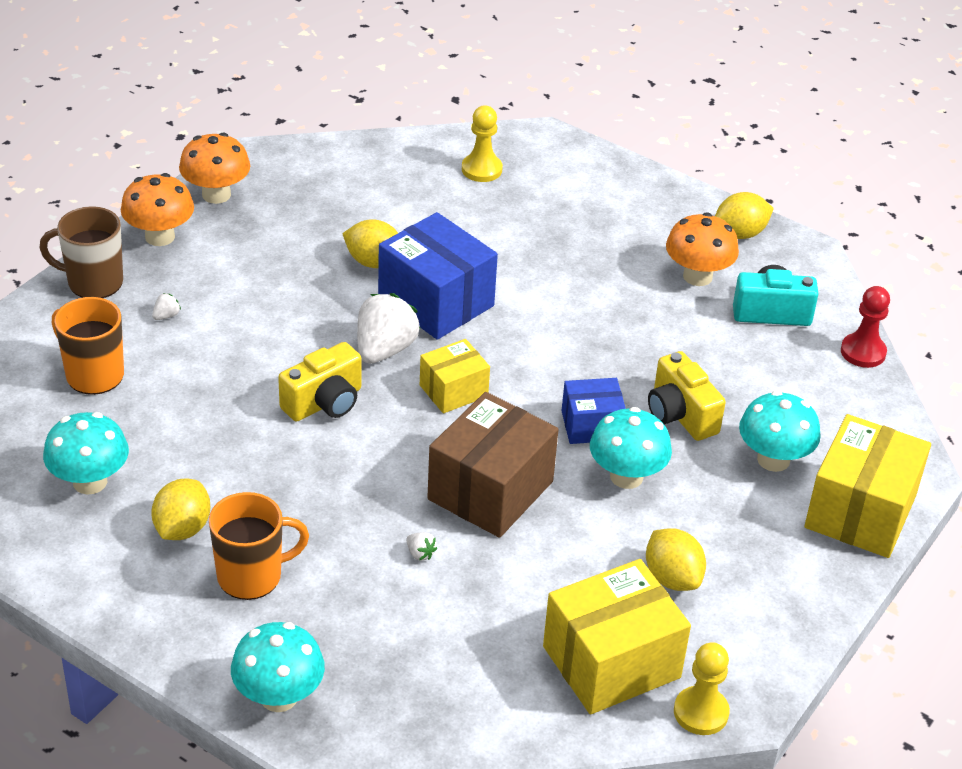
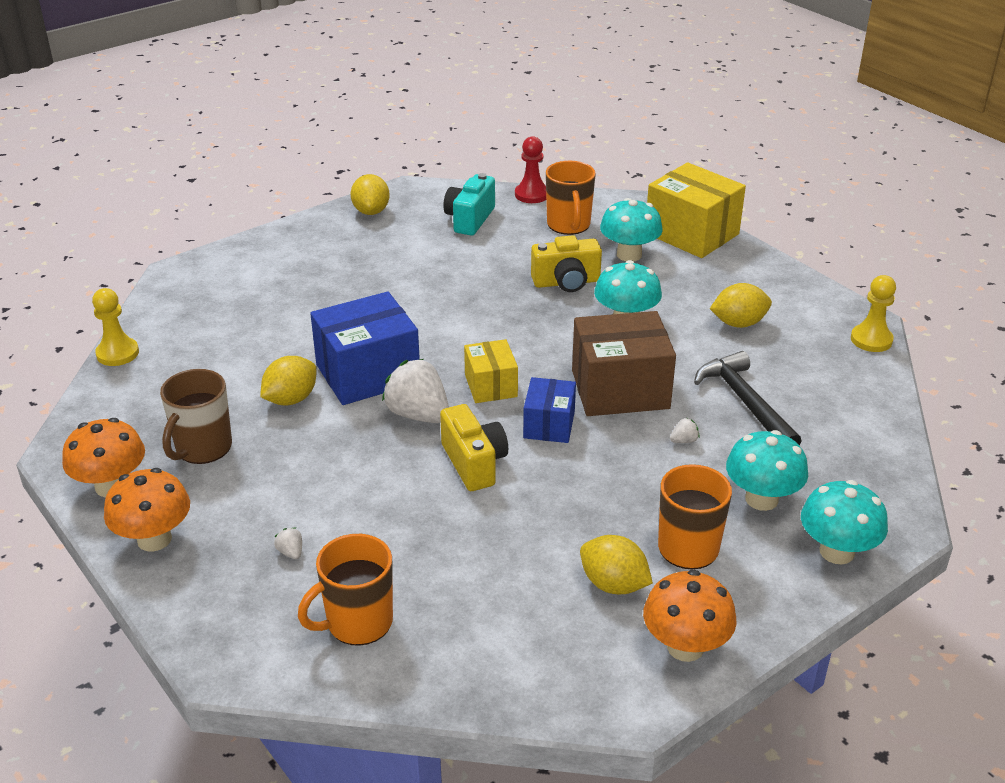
camera: 70 degrees left, 5 degrees down
brown mug [39,206,123,298] -> brown mug moved to [160,369,232,464]
turquoise mushroom [43,412,129,495] -> turquoise mushroom moved to [726,430,808,511]
brown box [427,392,559,538] -> brown box turned 60 degrees counterclockwise [572,311,676,416]
yellow pawn [462,105,503,182] -> yellow pawn moved to [92,288,139,366]
yellow box [543,559,691,714] -> none
blue box [562,378,626,444] -> blue box moved to [523,377,576,443]
orange mushroom [666,212,739,286] -> orange mushroom moved to [643,570,737,662]
none -> orange mug [546,161,596,235]
none -> black hammer [694,351,801,445]

